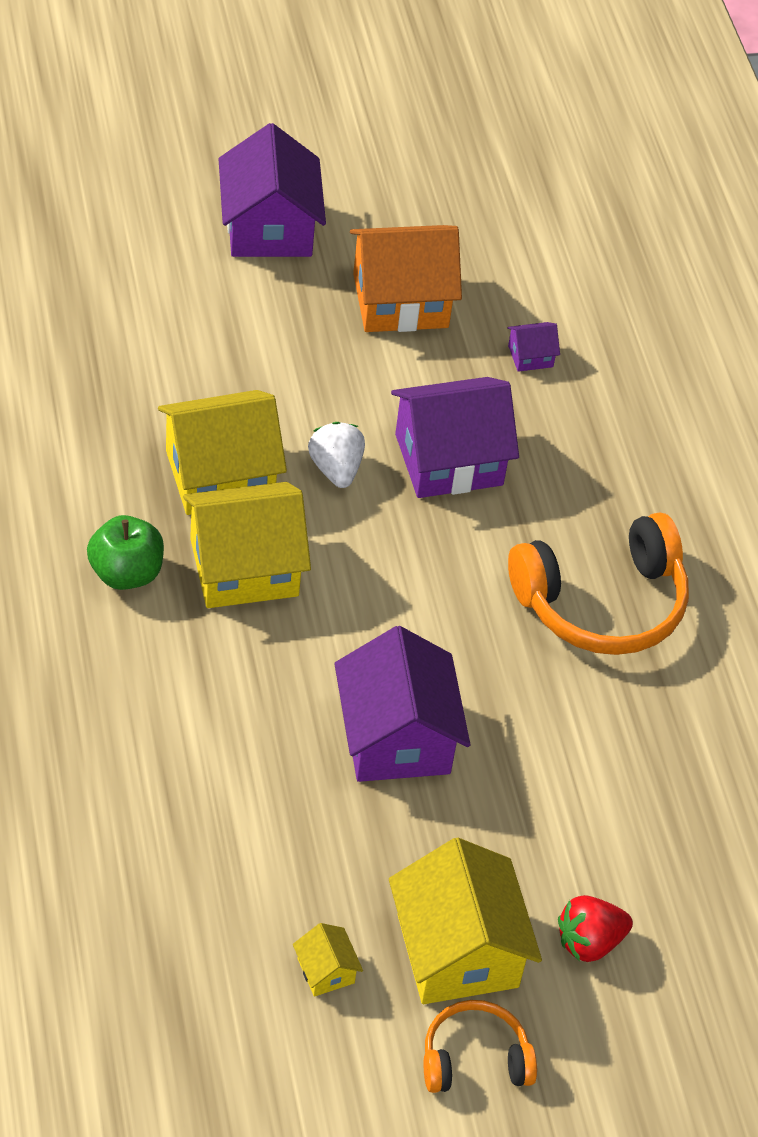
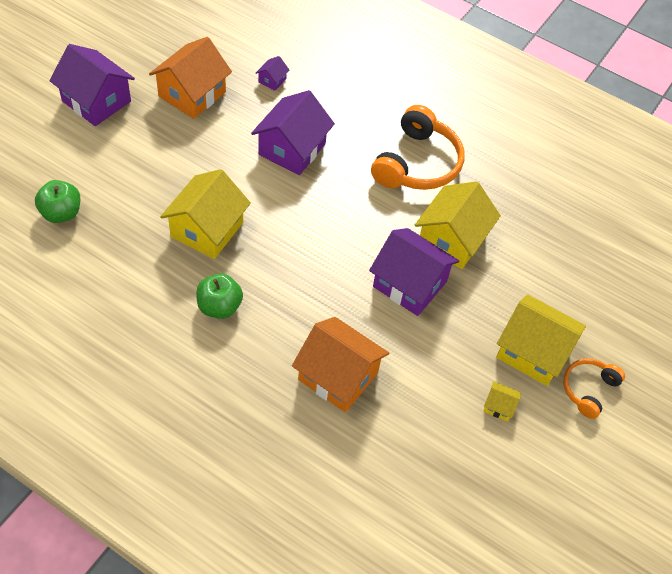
camera: 45 degrees left, 5 degrees up
yellow house [183,482,311,608] -> yellow house moved to [415,181,501,269]
white strawberry [308,422,365,488] -> none
red strawberry [558,895,633,962] -> none
none -> green apple [35,180,80,223]
none -> orange house [292,317,389,412]

